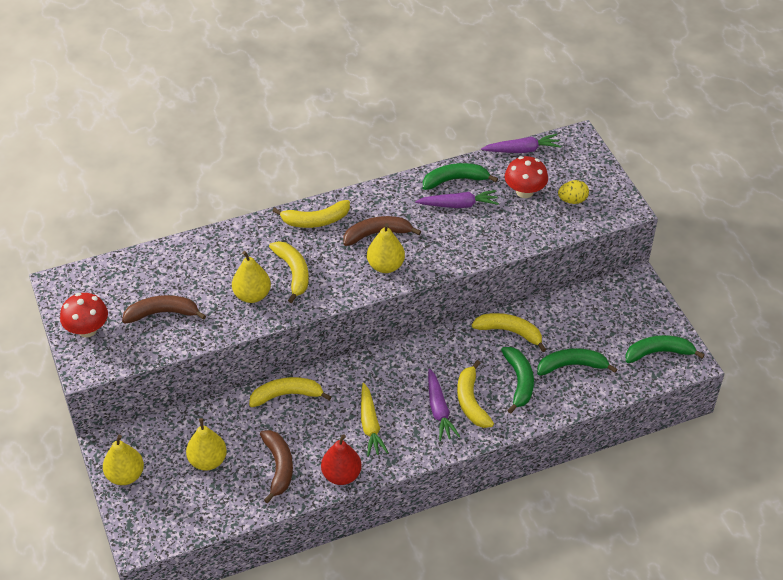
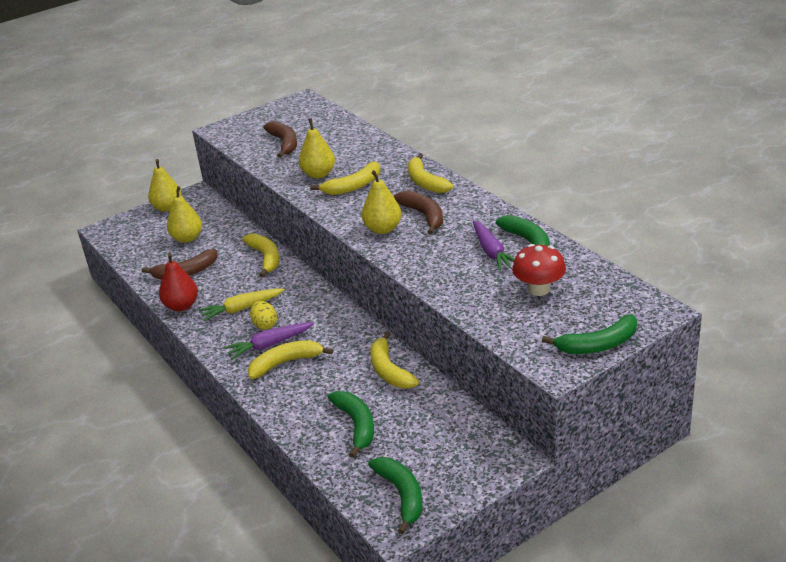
camera: 80 degrees right, 15 degrees down
red mushroom [60,293,108,338] -> none
yellow banana [472,313,546,352] -> yellow banana turned 150 degrees clockwise [370,331,419,388]
purple carrot [481,134,561,153] -> none
green banana [501,347,534,414] -> green banana moved to [542,314,637,354]
yellow egg [558,180,589,204] -> yellow egg moved to [250,301,277,330]

